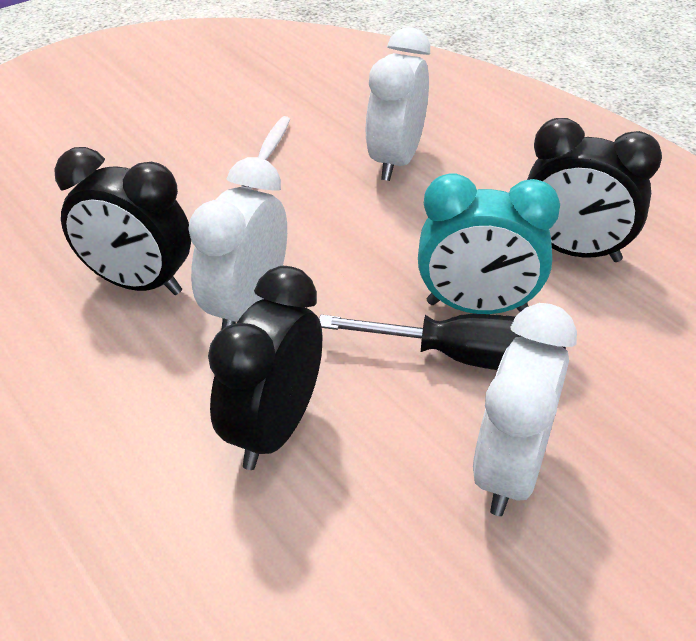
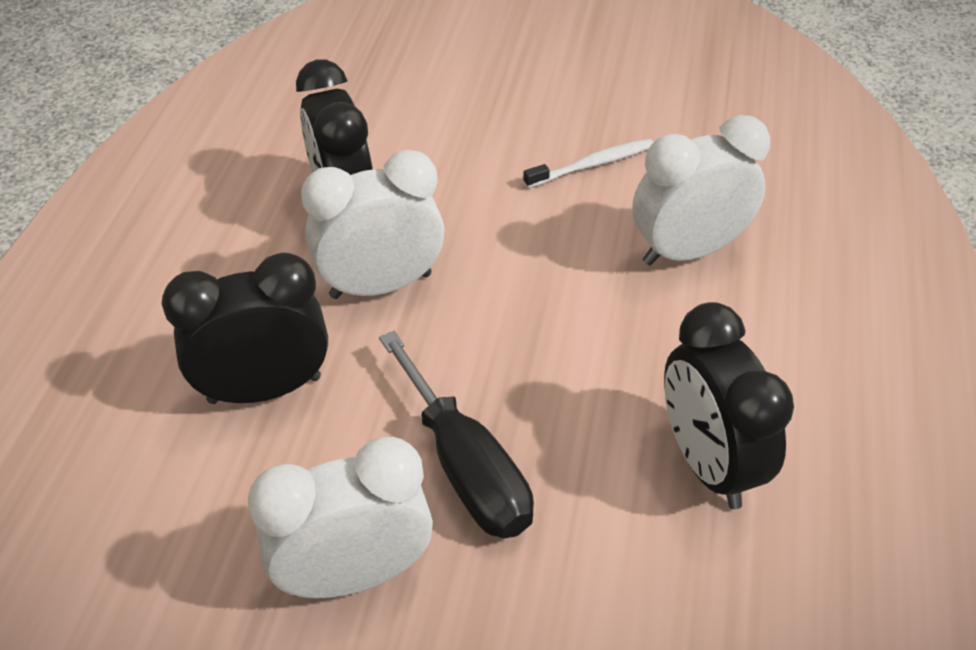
camera: 50 degrees right, 5 degrees up
turquoise clock [418,173,560,314] -> none

